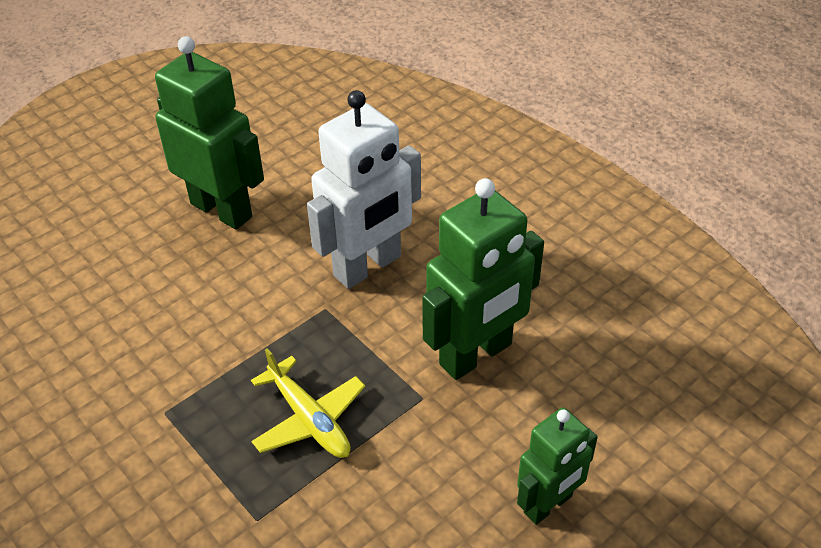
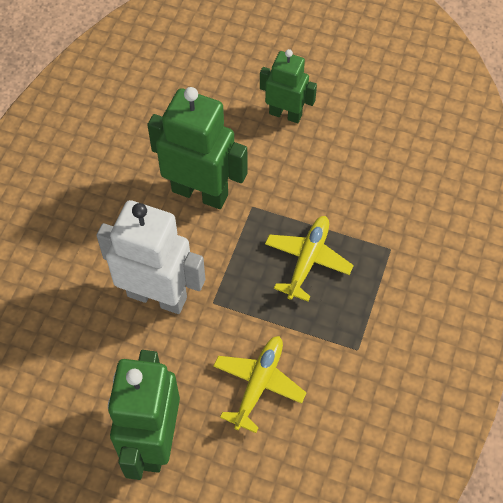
camera: 120 degrees left, 15 degrees up
none -> yellow plane [213,336,306,433]

